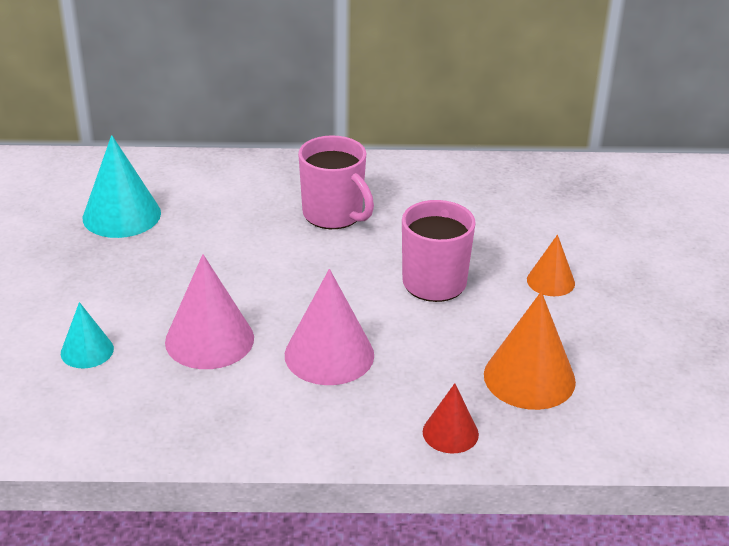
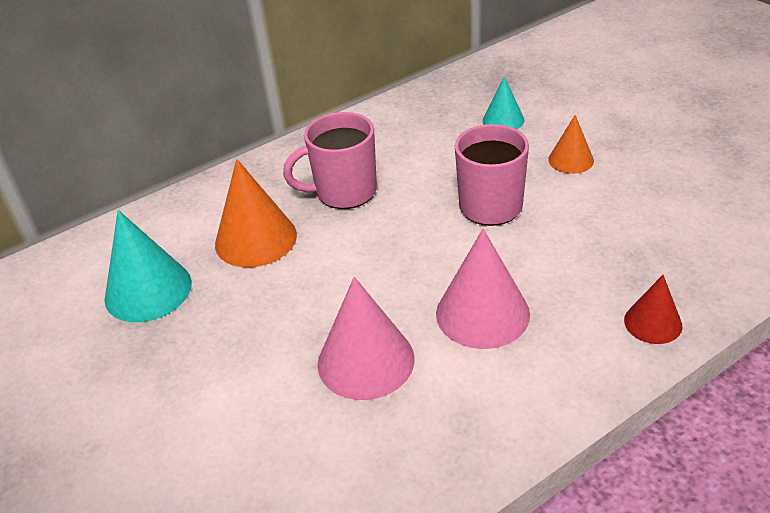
camera: 30 degrees left, 5 degrees up
turquoise cone [61,302,114,368] -> turquoise cone moved to [483,76,524,129]
pink mug [298,135,374,229] -> pink mug turned 150 degrees clockwise [283,112,377,209]
orange cone [484,292,576,410] -> orange cone moved to [215,159,297,267]

